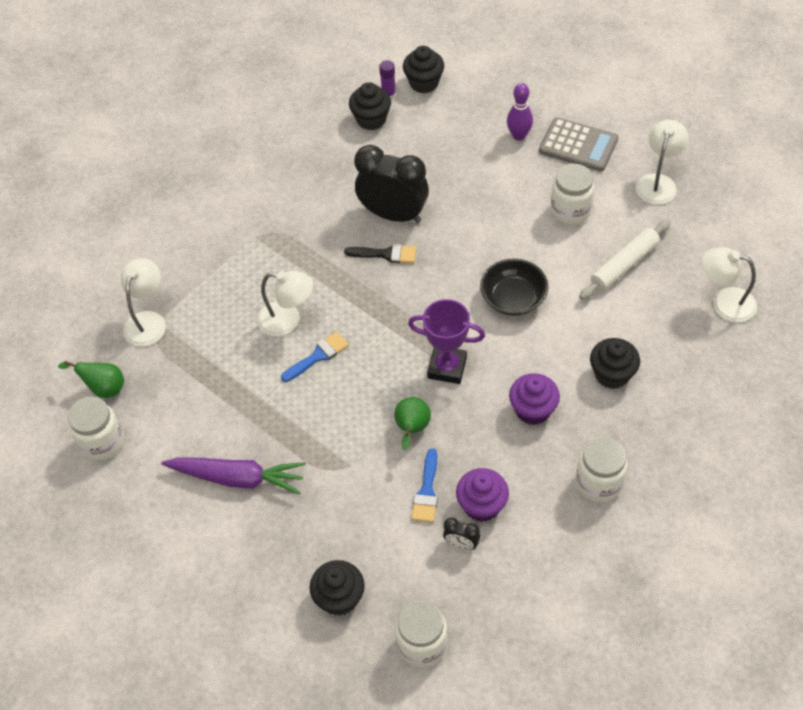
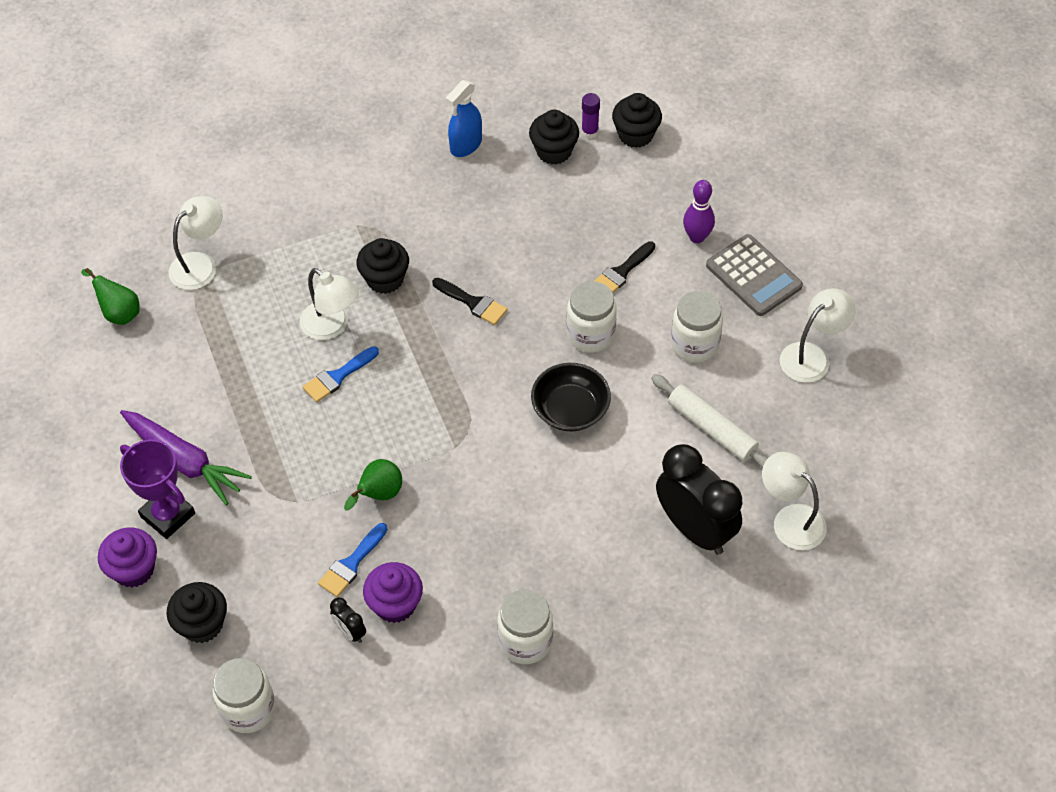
camera: 25 degrees right, 0 degrees up
white jar [68,397,124,461] -> white jar moved to [566,281,616,353]
blue brush [281,332,349,382] -> blue brush turned 150 degrees clockwise [303,346,379,402]
black clock [354,145,429,223] -> black clock moved to [656,444,742,555]
purple trophy [408,299,485,384] -> purple trophy moved to [120,439,195,539]
purple cupcake [509,373,560,425] -> purple cupcake moved to [98,527,157,587]
white rolling pin [579,220,671,300] -> white rolling pin turned 60 degrees clockwise [651,374,768,469]
black cupcake [590,338,640,389] -> black cupcake moved to [356,238,409,294]
none -> blue spray bottle [446,80,482,157]
none -> black brush [594,241,655,293]

